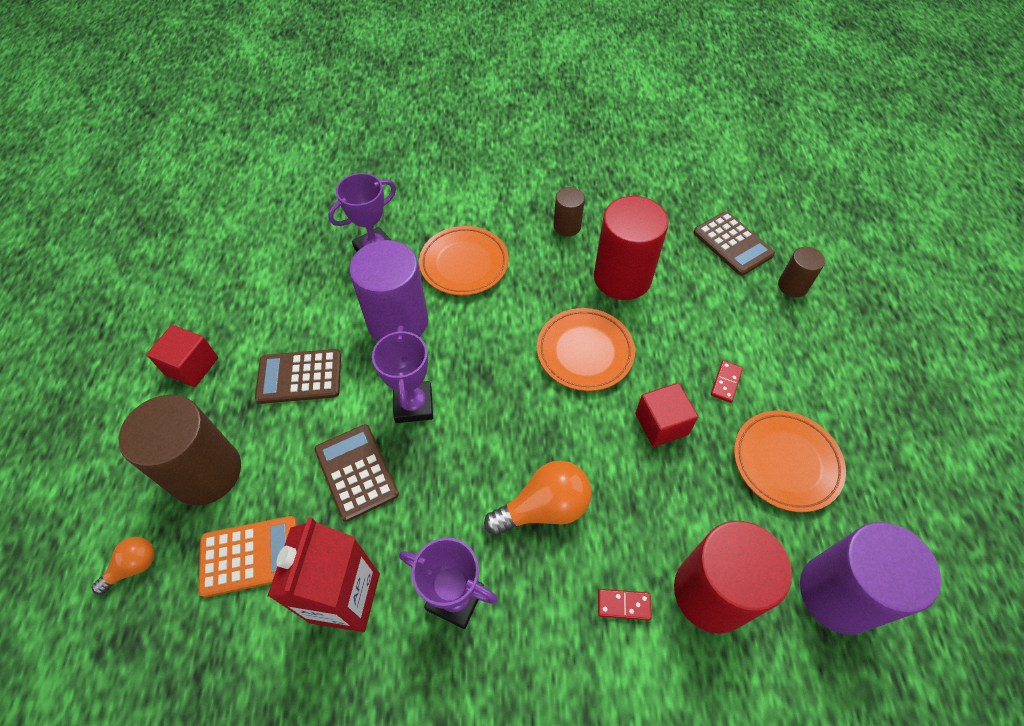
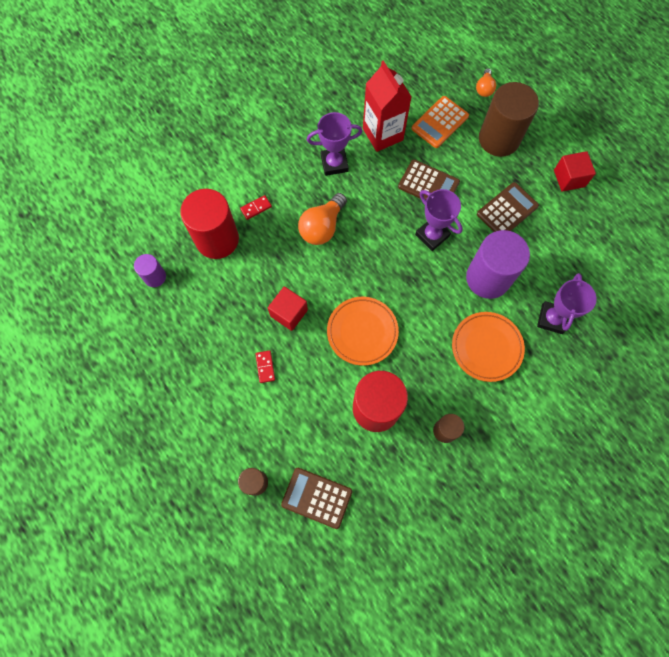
camera: 145 degrees right, 15 degrees up
orange plate [734,410,846,512] -> none
purple cylinder [800,522,941,635] -> purple cylinder [134,254,166,287], size x0.50

